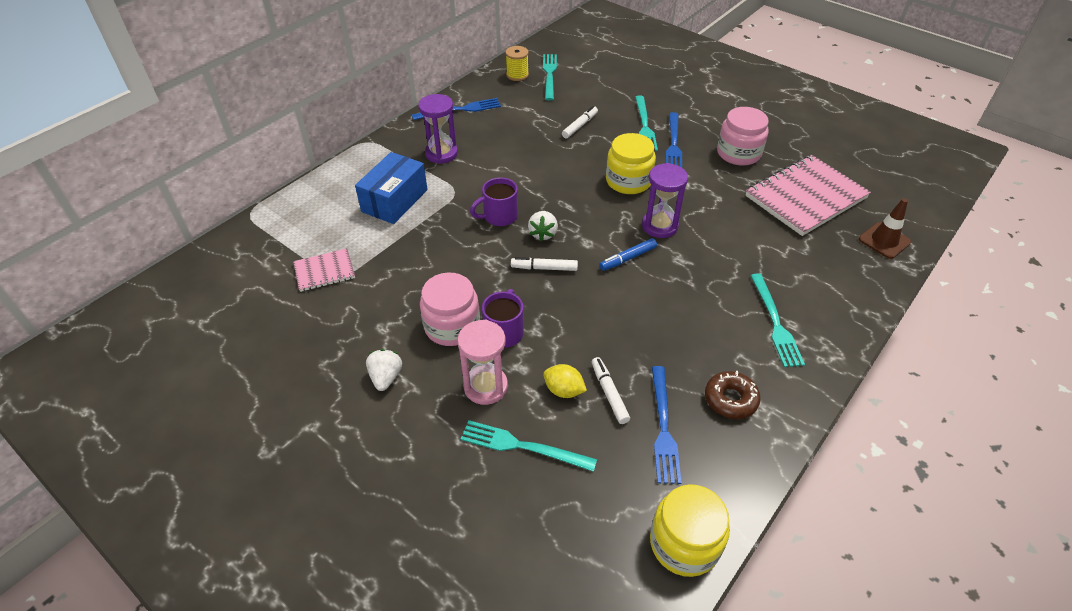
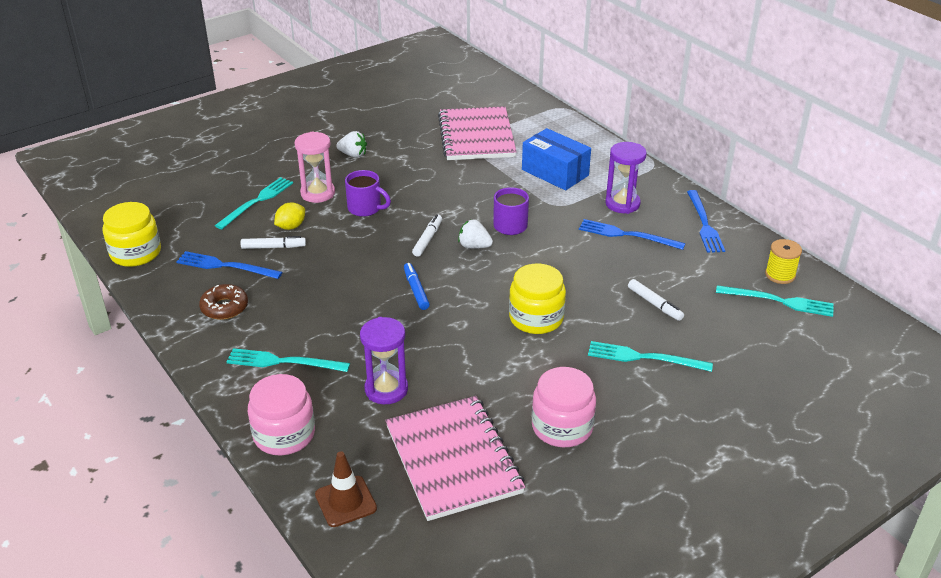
camera: 105 degrees right, 10 degrees down
pink notebook [293,248,355,292] -> pink notebook [438,106,517,160], size x2.00
pink jar [420,273,480,346] -> pink jar moved to [248,374,315,455]
purple hourglass [642,163,688,238] -> purple hourglass moved to [360,317,408,404]
blue fork [666,112,682,167] -> blue fork moved to [579,219,685,250]

